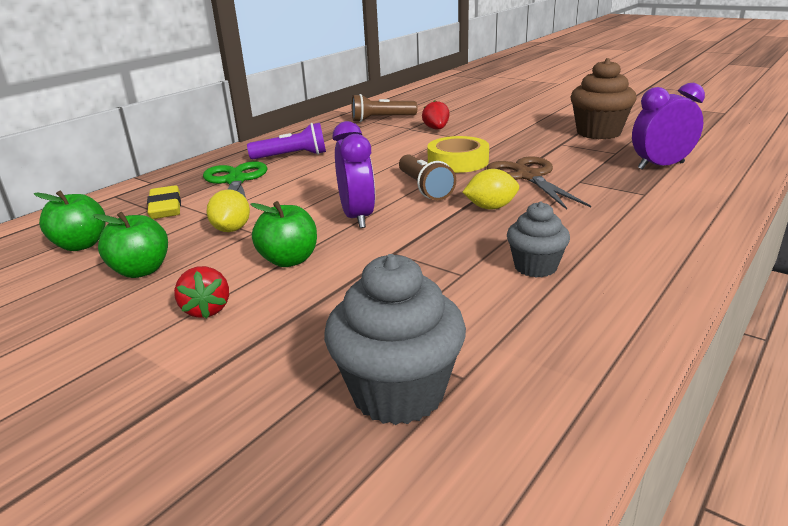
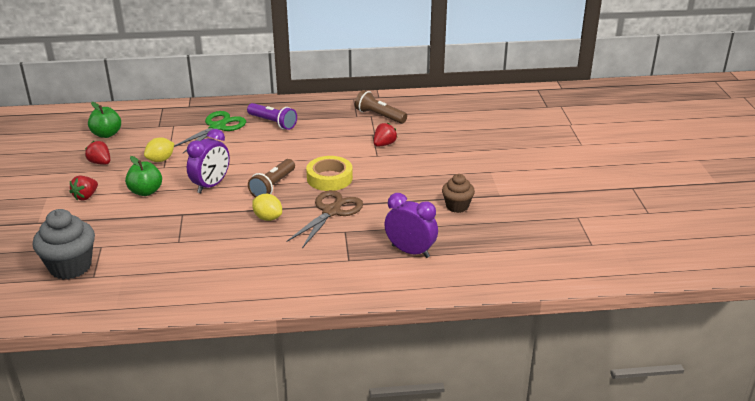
camera: 45 degrees right, 5 degrees up
green apple [93,212,168,278] -> red strawberry [85,141,110,165]
yellow eraser [147,185,181,219] -> none
grey cupcake [507,201,570,278] -> none
brown cupcake [570,58,637,139] -> brown cupcake [442,174,475,213], size x0.61

